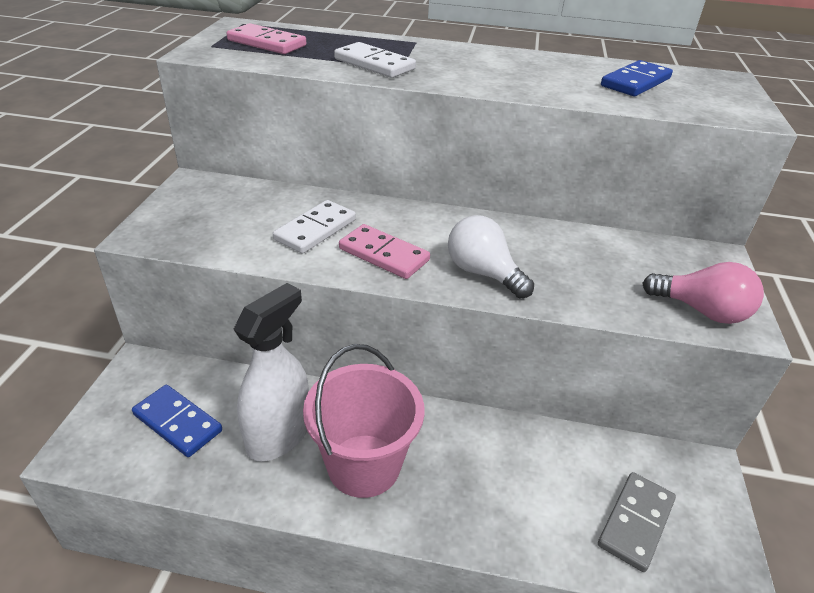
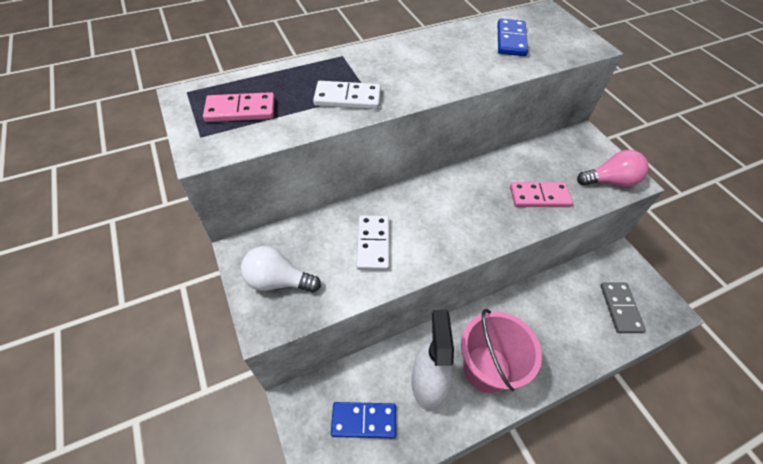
camera: 35 degrees left, 15 degrees up
pink domino [339,224,430,279] -> pink domino moved to [510,182,573,207]
white light bulb [448,215,534,298] -> white light bulb moved to [241,246,321,293]

